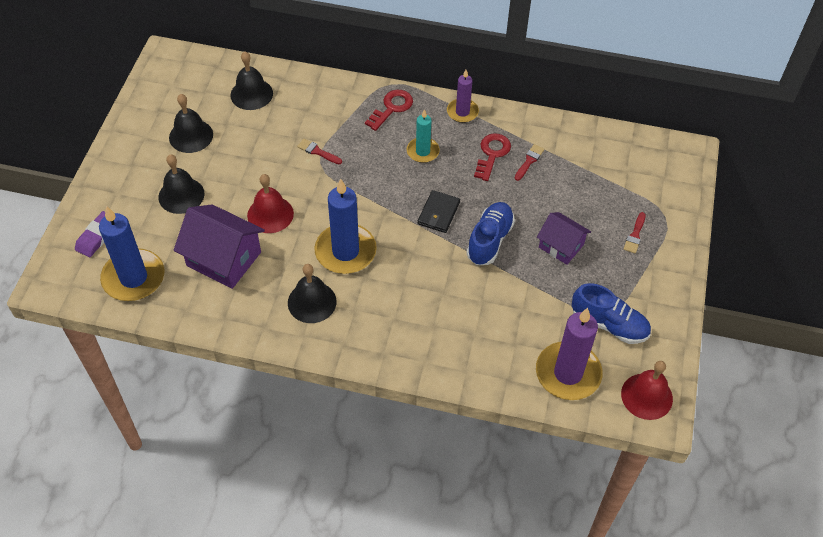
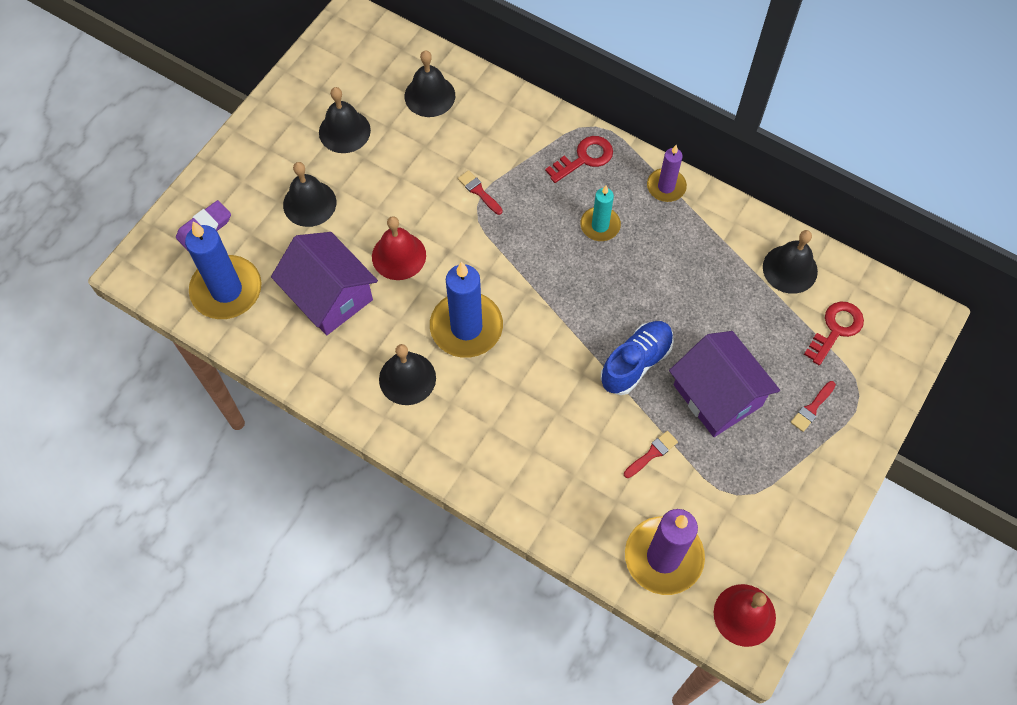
camera: 20 degrees right, 10 degrees up
black wallet [418,190,460,233] -> none
red key [474,133,511,181] -> red key moved to [804,302,864,365]
red brush [515,144,544,181] -> red brush moved to [624,431,678,478]
purple house [537,212,591,265] -> purple house [669,331,780,437], size x1.61
blue shoe [572,283,651,344] -> none
none -> black bell [763,230,818,294]

